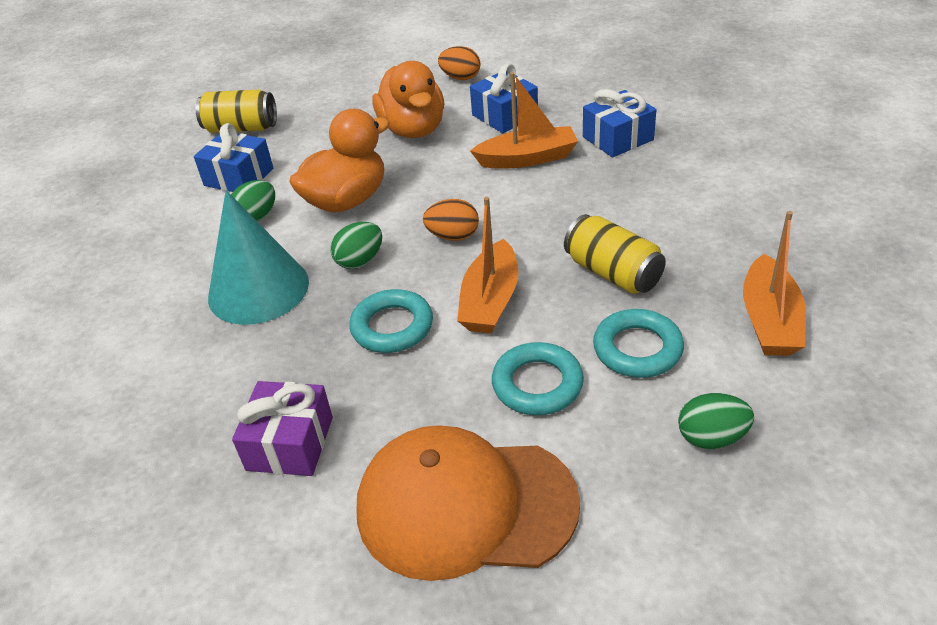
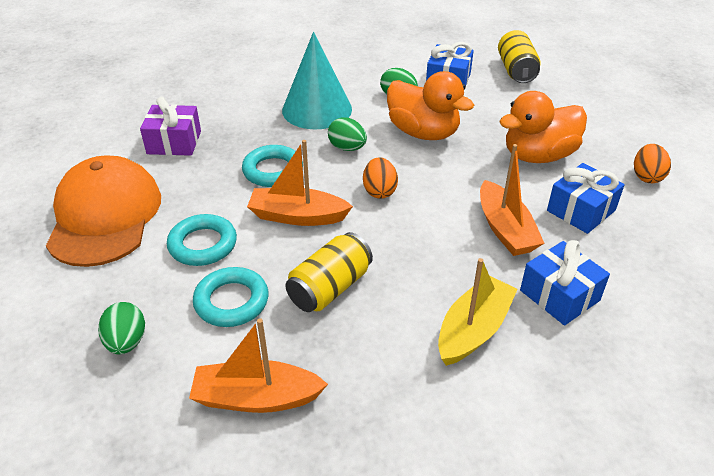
camera: 80 degrees right, 0 degrees up
none -> yellow boat [438,258,518,366]

